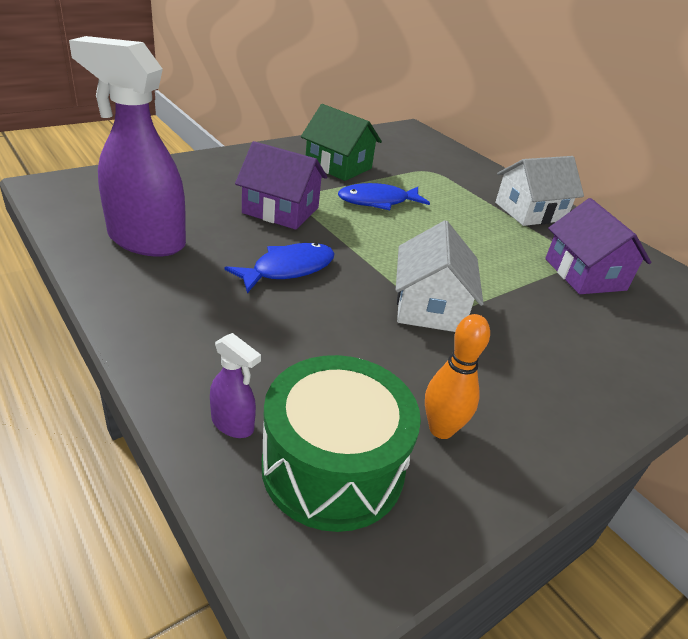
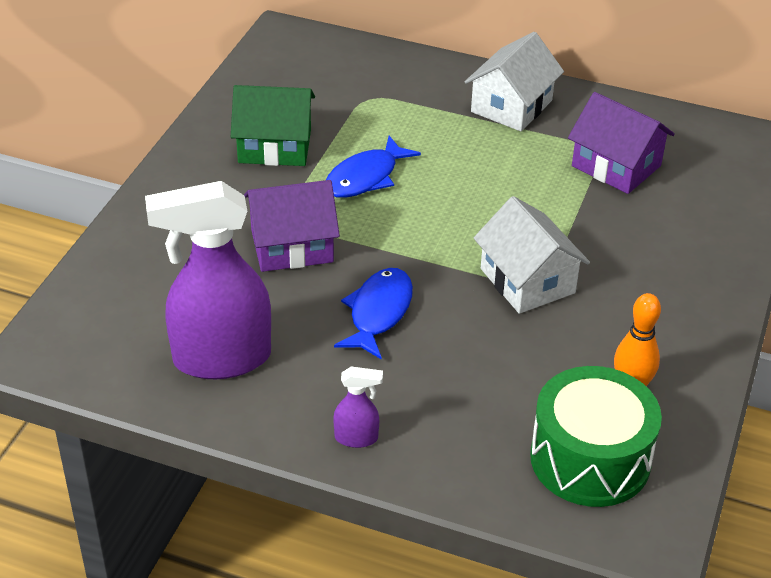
camera: 30 degrees left, 5 degrees up
purple spray bottle [210,333,261,438] -> purple spray bottle moved to [333,367,383,448]

